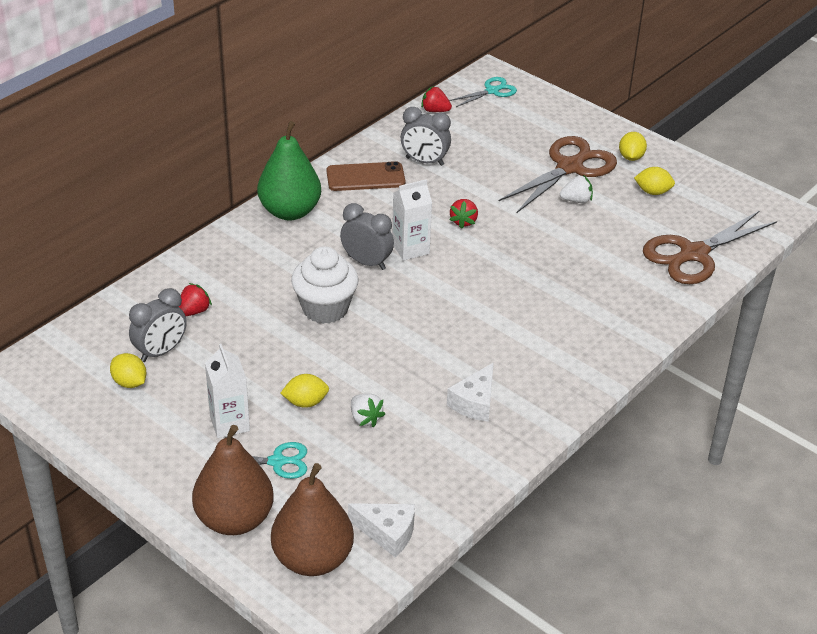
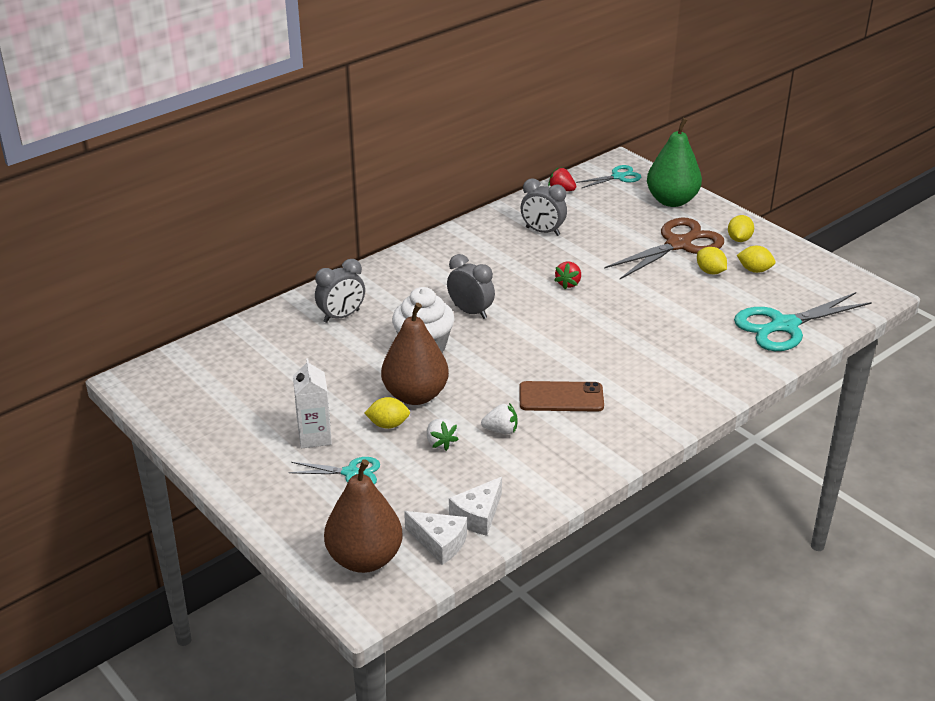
camera: 10 degrees right, 5 degrees down
yellow lemon [110,353,146,388] -> yellow lemon moved to [697,247,727,274]
grey clock [129,288,187,362] -> grey clock moved to [315,259,365,323]
red strawberry [178,283,212,316] -> none
brown pear [192,425,274,535] -> brown pear moved to [381,303,449,405]
green pear [257,121,321,220] -> green pear moved to [647,118,702,207]
brown phone [326,161,406,191] -> brown phone moved to [519,381,604,412]
white carton [392,179,432,261] -> none
white cheese [447,363,494,422] -> white cheese moved to [449,477,502,536]
white strawberry [560,175,593,203] -> white strawberry moved to [481,403,518,435]
brown scissors [643,210,777,284] -> turquoise scissors [734,292,872,351]

